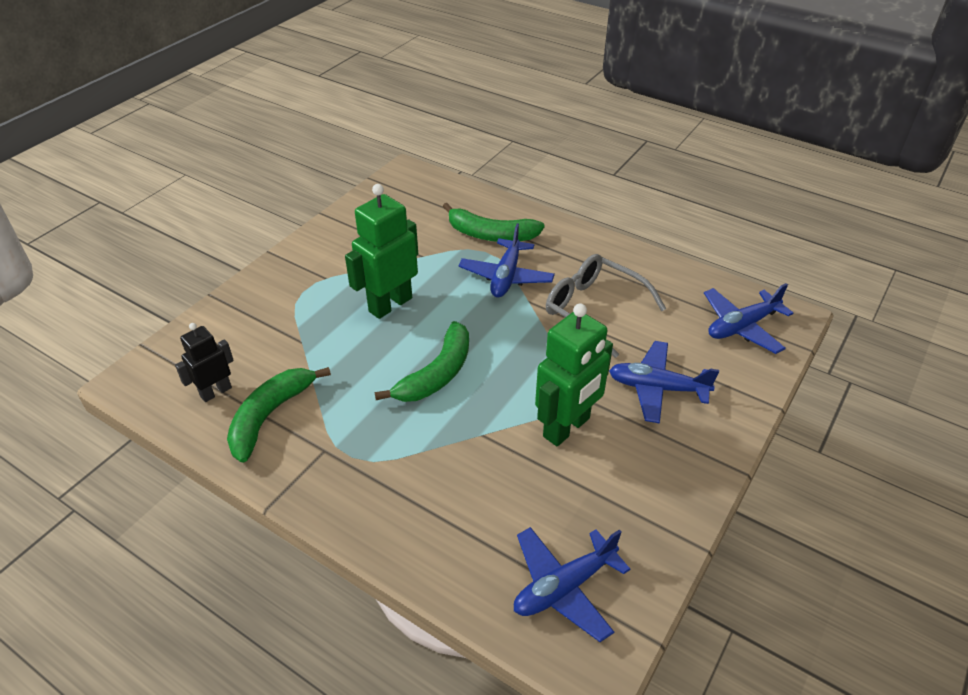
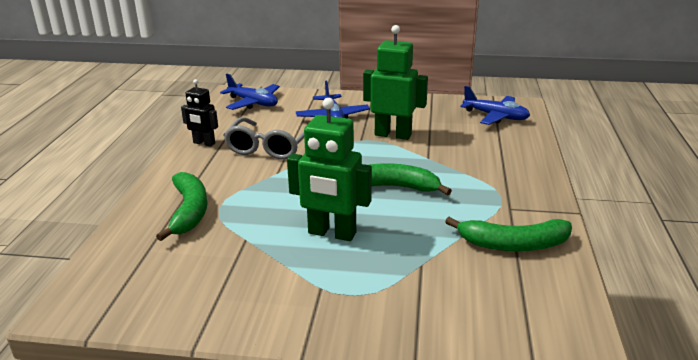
camera: 115 degrees left, 15 degrees down
black robot [175,323,234,402] -> black robot moved to [181,79,218,147]
blue plane [459,223,555,297] -> none

